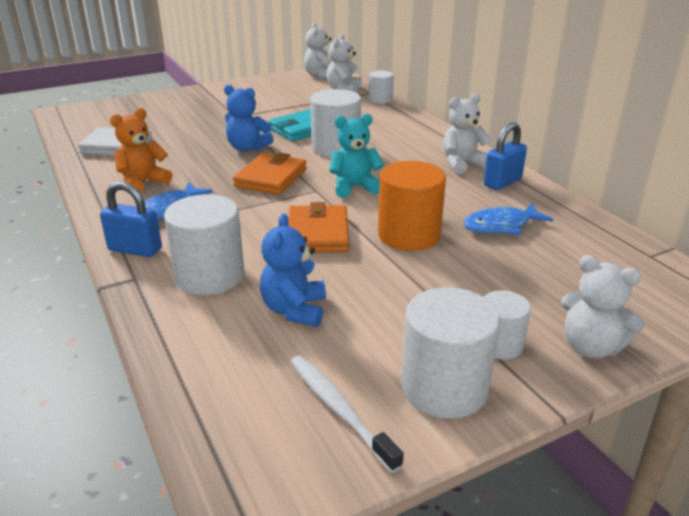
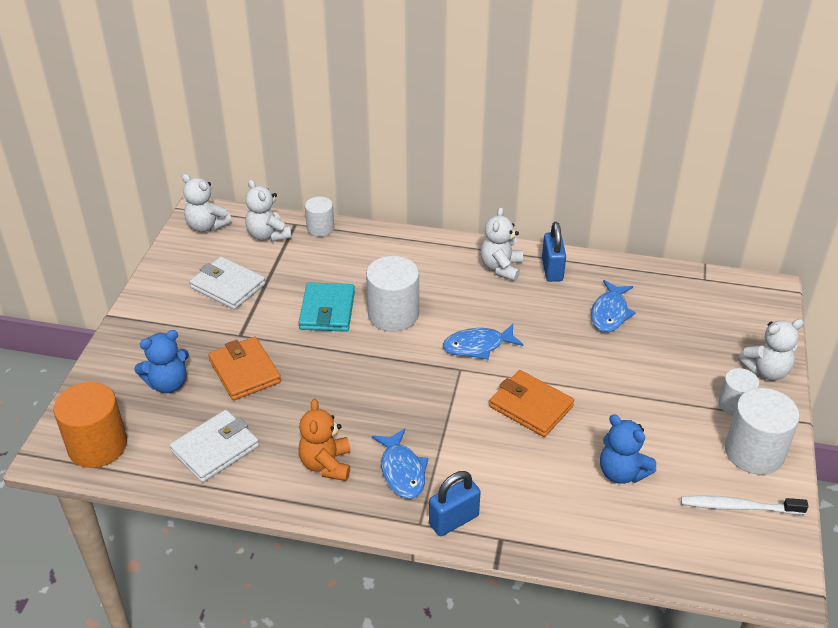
camera: 50 degrees left, 10 degrees up
white cylinder [164,194,244,295] -> none
blue teddy bear [224,85,274,152] -> blue teddy bear moved to [134,330,189,393]
orange wallet [233,153,307,195] -> orange wallet moved to [208,337,281,400]
turquoise teddy bear [329,114,384,198] -> blue fish [443,324,524,360]
orange cylinder [378,161,446,251] -> orange cylinder moved to [54,382,127,468]
none -> white wallet [189,256,266,310]

